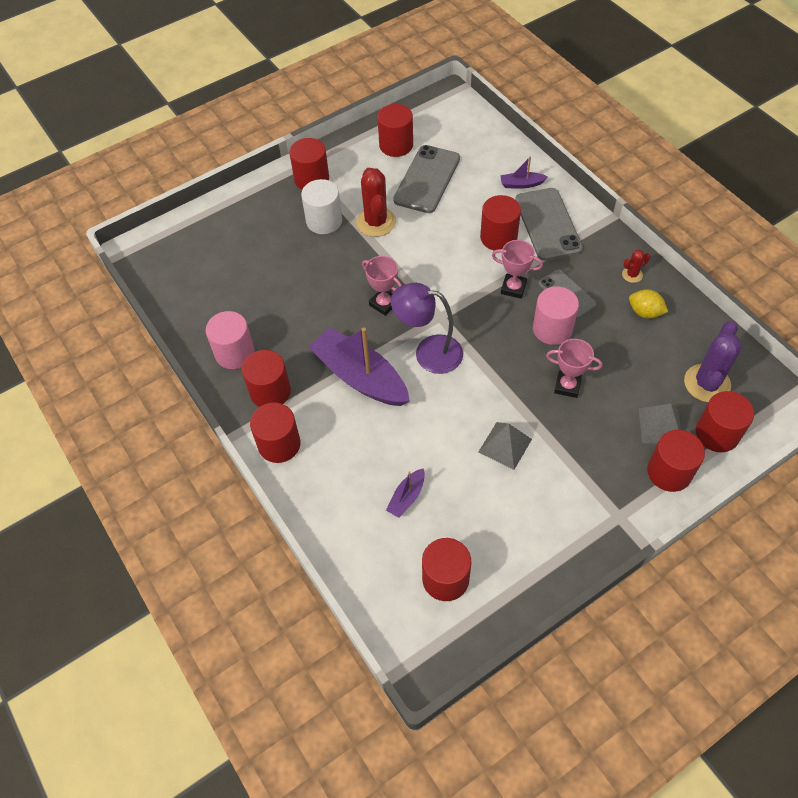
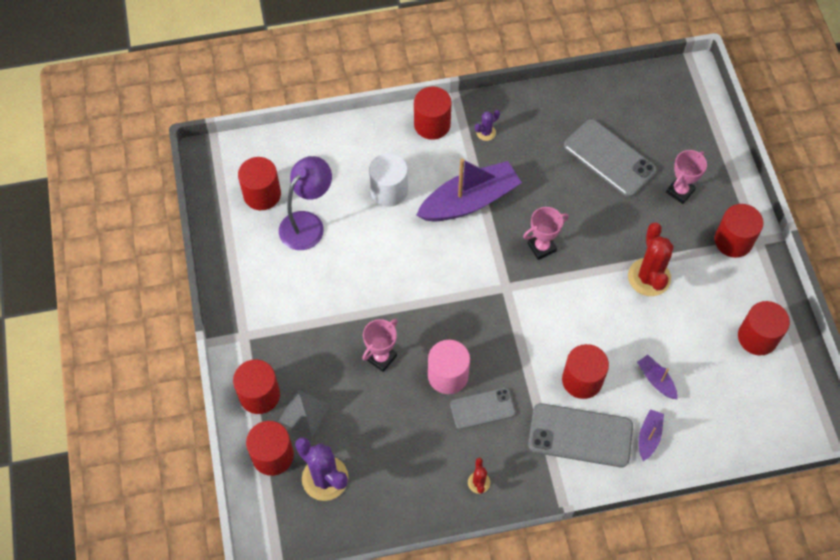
camera: 110 degrees right, 5 degrees up
pink cylinder [206,311,255,369] -> none
red cylinder [242,350,291,407] -> purple cactus [475,110,500,141]
white cylinder [301,179,342,234] -> white cylinder moved to [369,153,408,207]
red cactus [356,168,396,237] -> red cactus turned 75 degrees clockwise [628,222,674,296]
purple boat [386,468,425,518] -> purple boat moved to [637,355,677,399]
purple lamp [391,283,463,374] -> purple lamp moved to [279,156,332,250]
grey phone [393,145,460,213] -> grey phone moved to [564,119,657,197]
grey pyramid [479,422,532,470] -> none
pink trophy [492,240,543,299] -> pink trophy moved to [666,150,707,204]
yellow lemon [629,290,668,318] -> none

